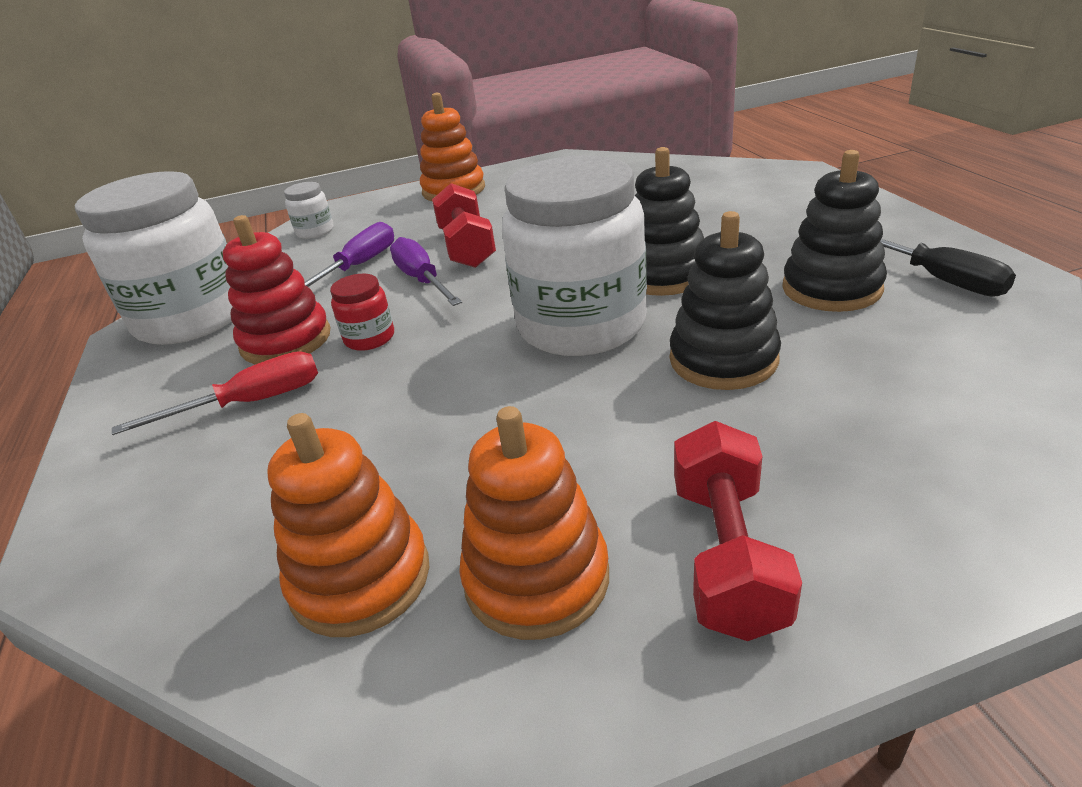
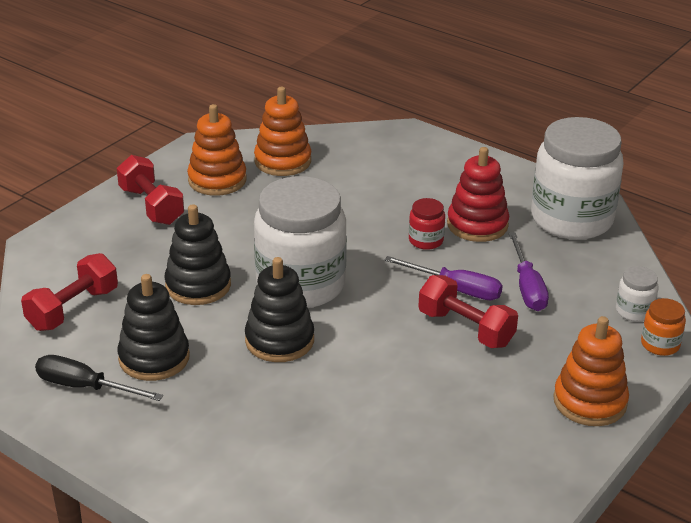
camera: 140 degrees right, 0 degrees up
red screwdriver [112,351,318,435] -> none
none -> red dumbbell [21,253,118,331]
none -> orange jar [641,298,686,356]

